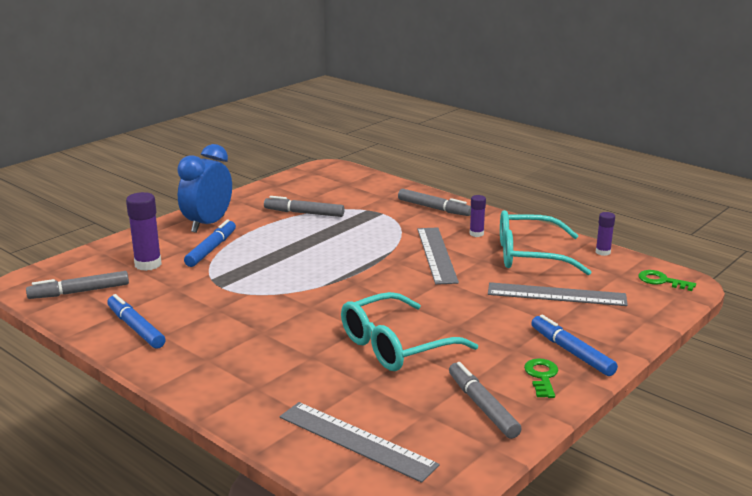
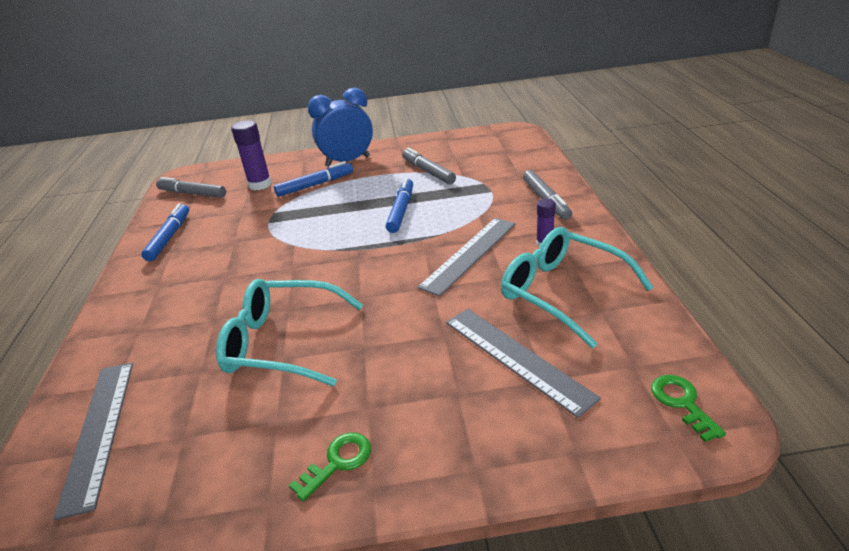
camera: 45 degrees right, 10 degrees up
grey marker [449,362,522,439] -> none
blue marker [531,315,618,376] -> blue marker moved to [386,178,413,233]
purple glue stick [596,212,615,256] -> none

